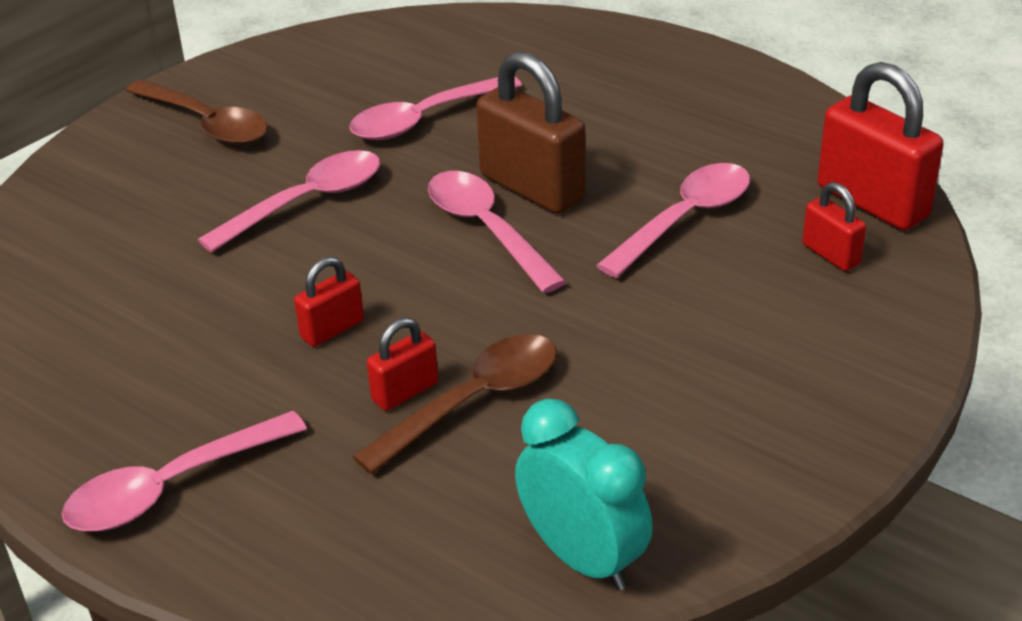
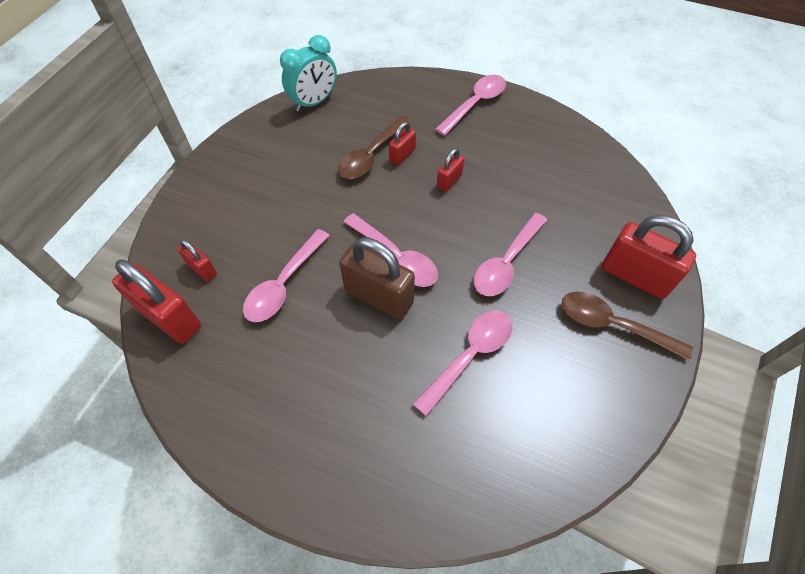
camera: 165 degrees right, 20 degrees up
turquoise clock [515,399,653,591] -> turquoise clock turned 75 degrees counterclockwise [280,35,337,112]
none -> red padlock [602,215,696,299]

